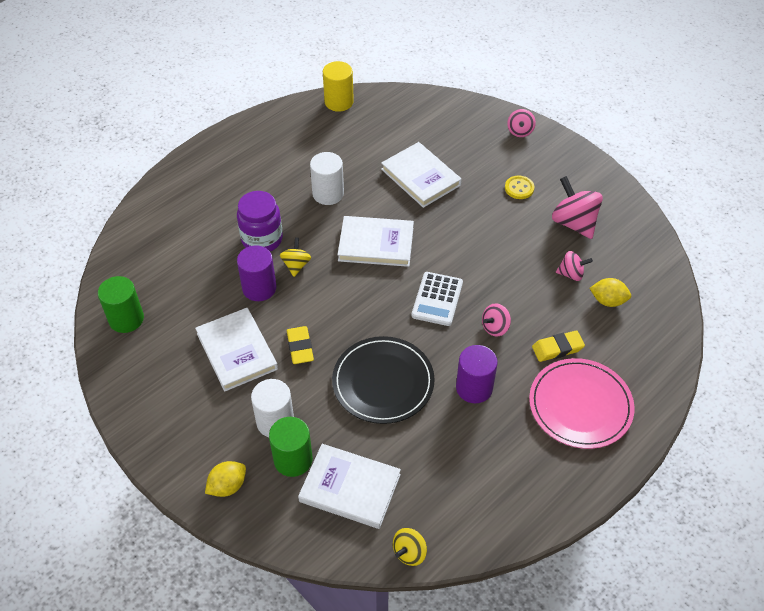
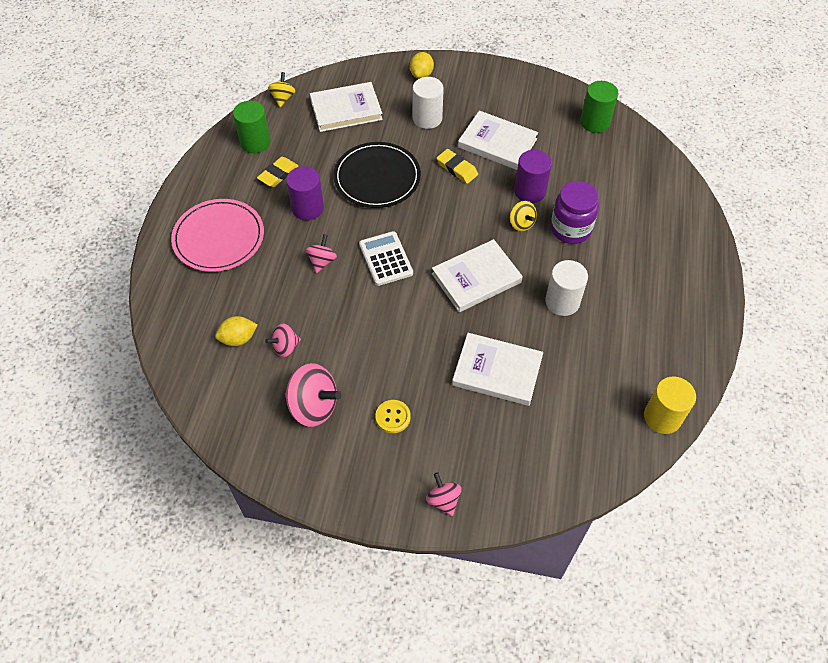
camera: 145 degrees right, 5 degrees up
green cylinder [269,417,313,477] -> green cylinder moved to [233,101,271,153]
yellow eraser [532,331,585,362] -> yellow eraser moved to [257,157,298,187]

